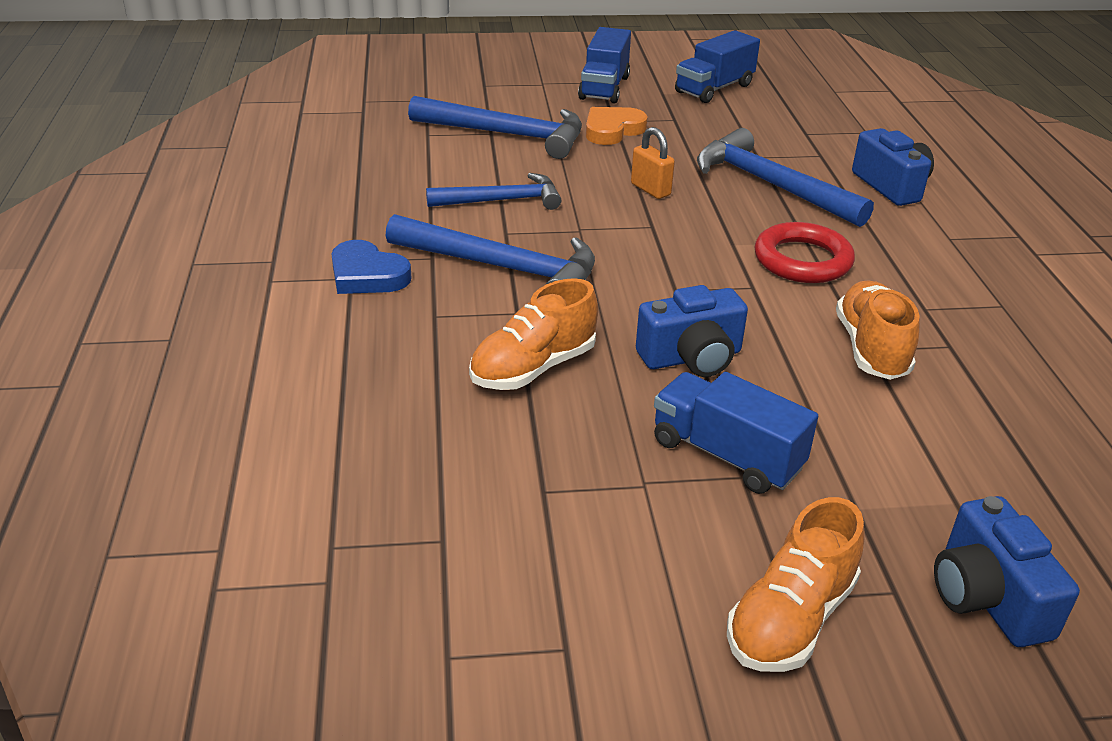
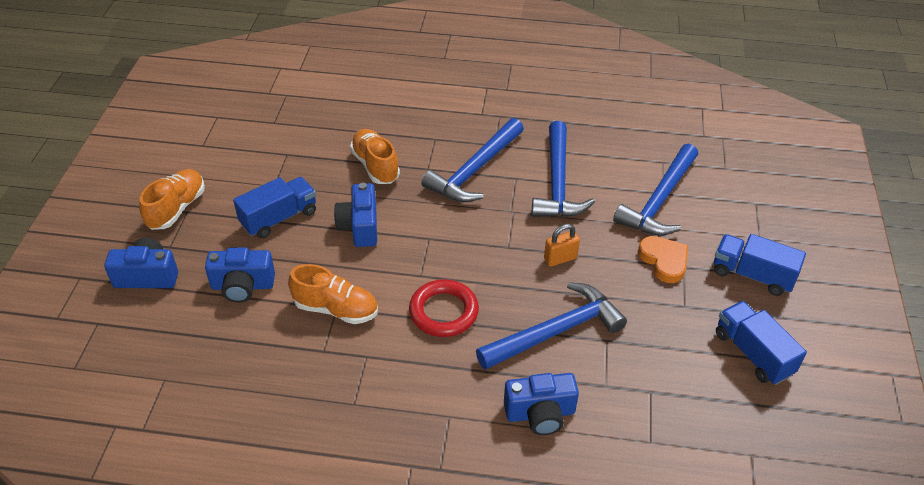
camera: 105 degrees right, 10 degrees up
blue heart [332,240,412,294] -> none
blue hammer [426,173,561,210] -> blue hammer [532,121,595,217], size x1.50
orange shoe [727,497,865,672] -> orange shoe turned 60 degrees clockwise [139,169,205,230]
none -> blue camera [205,247,275,303]

